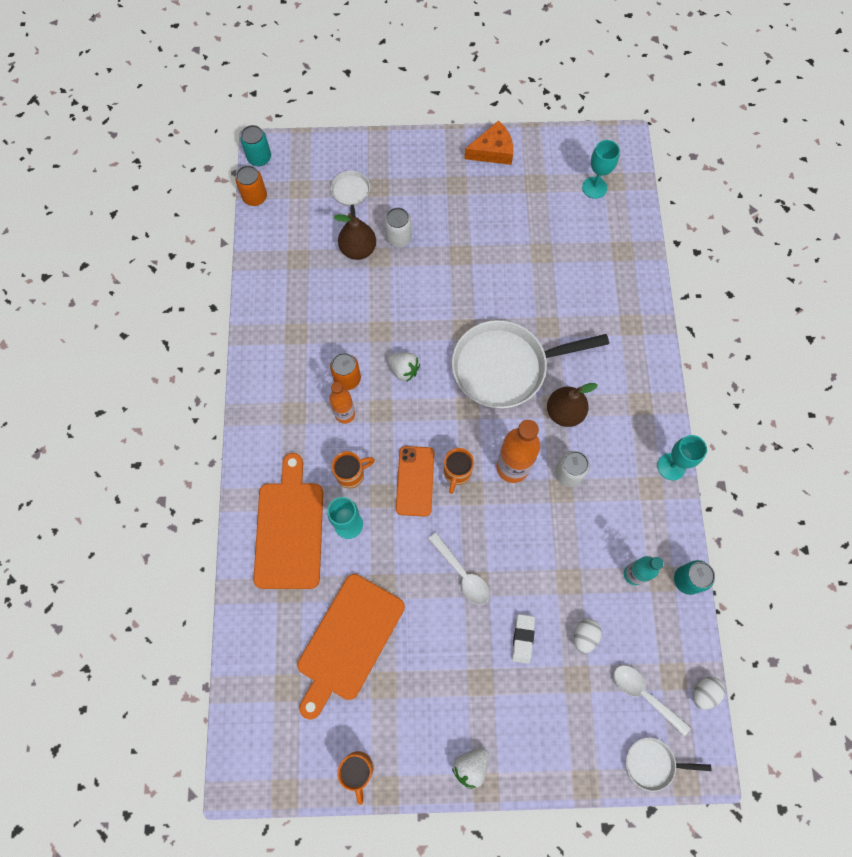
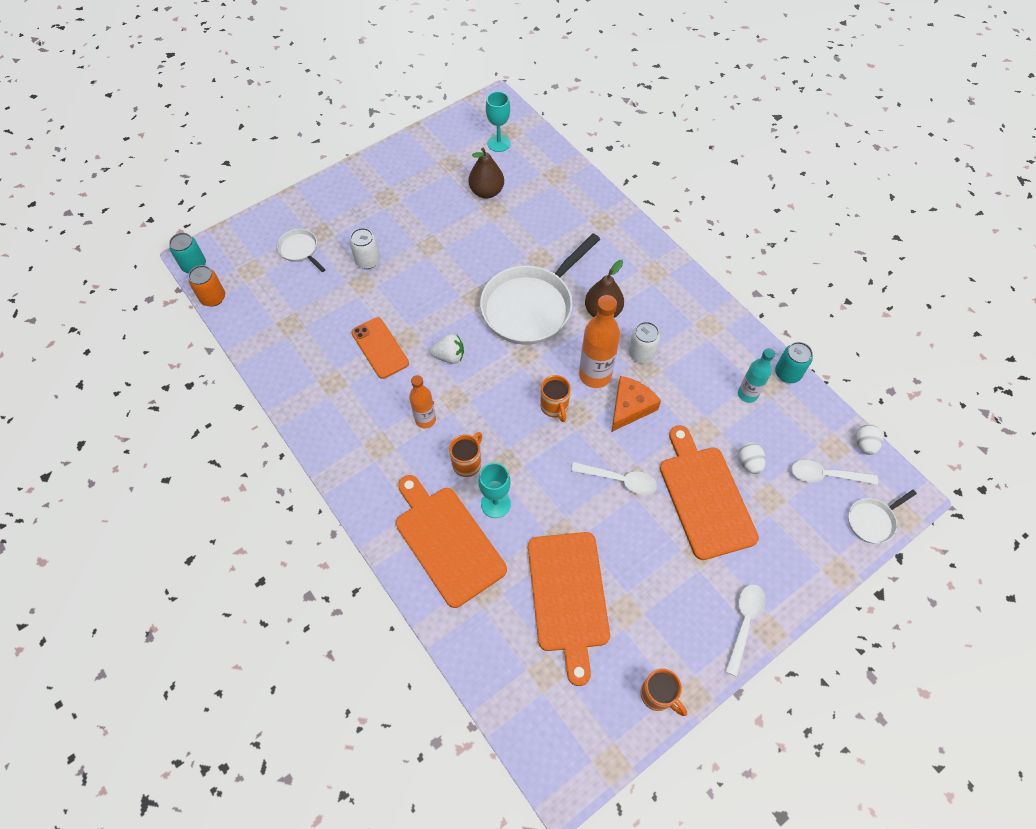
camera: 35 degrees left, 10 degrees down
orange can [330,353,361,390] -> none
brown pear [334,213,376,260] -> brown pear moved to [469,148,504,199]
orange phone [396,446,434,517] -> orange phone moved to [351,317,409,379]
white strawberry [452,748,489,789] -> white spoon [725,584,766,677]
orange cheese [464,120,513,165] -> orange cheese moved to [611,376,661,432]
white eraser [512,614,535,664] -> orange cutting board [660,425,759,560]
turquoise goblet [657,435,707,480] -> none

